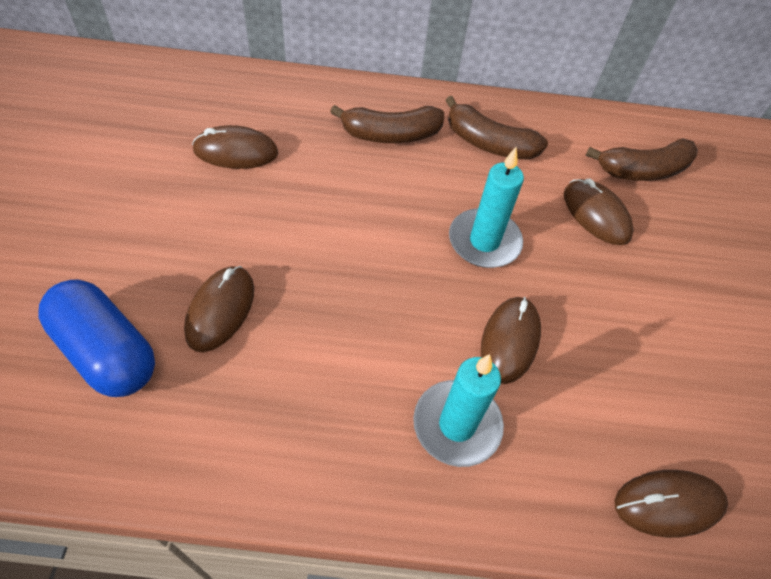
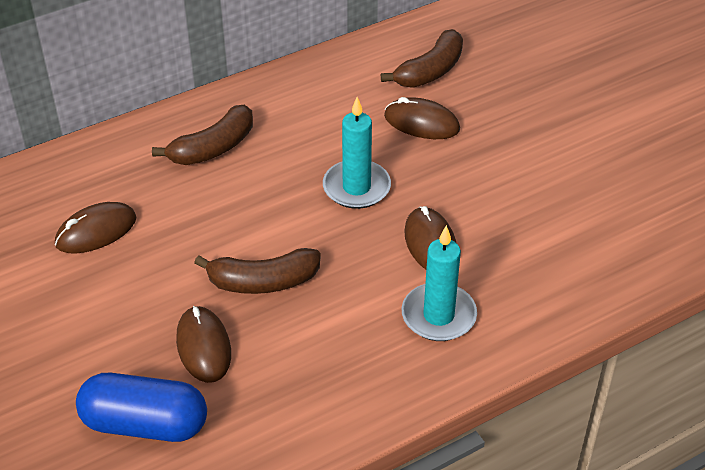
camera: 30 degrees left, 10 degrees down
brown banana [445,96,548,160] -> brown banana moved to [194,248,321,294]
brown mouse [615,470,728,538] -> none

